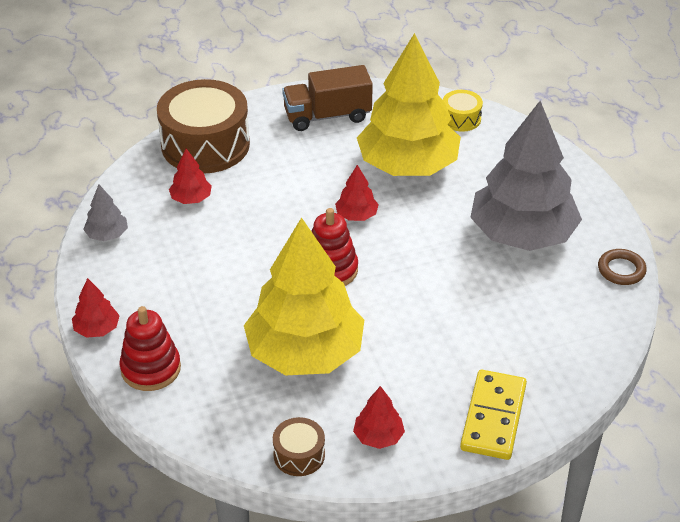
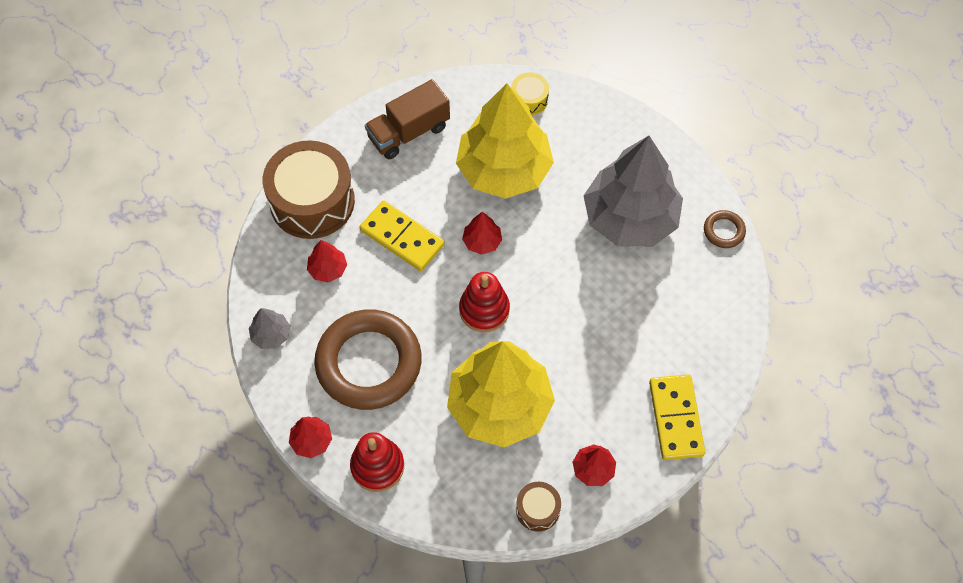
camera: 20 degrees left, 20 degrees up
none -> brown ring [314,309,422,410]
none -> yellow domino [360,200,445,271]

